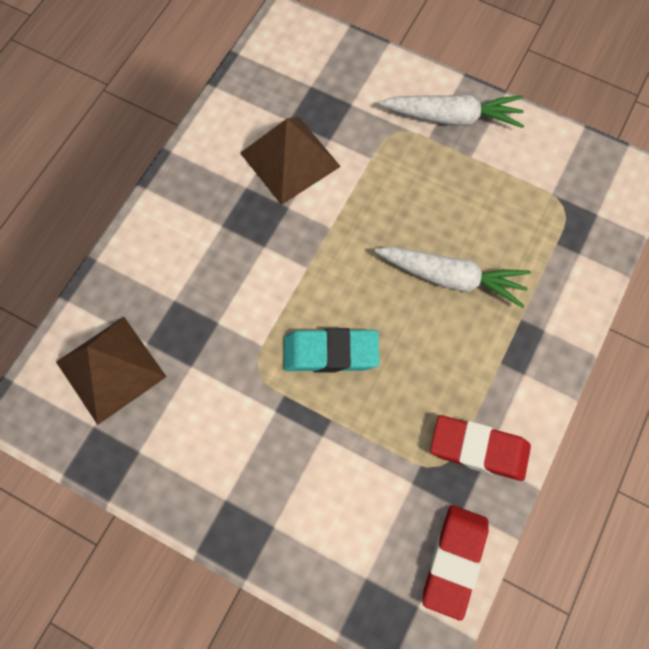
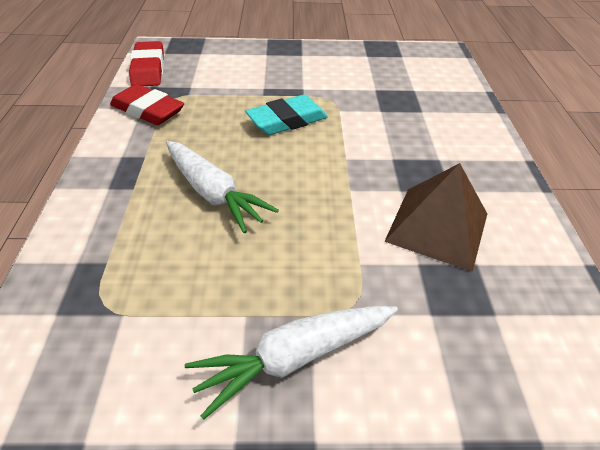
camera: 150 degrees right, 25 degrees down
brown pyramid [56,317,166,425] -> none
white carrot [375,247,531,308] -> white carrot turned 120 degrees counterclockwise [166,141,279,233]
red eraser [430,415,531,481] -> red eraser turned 45 degrees clockwise [110,84,184,125]

